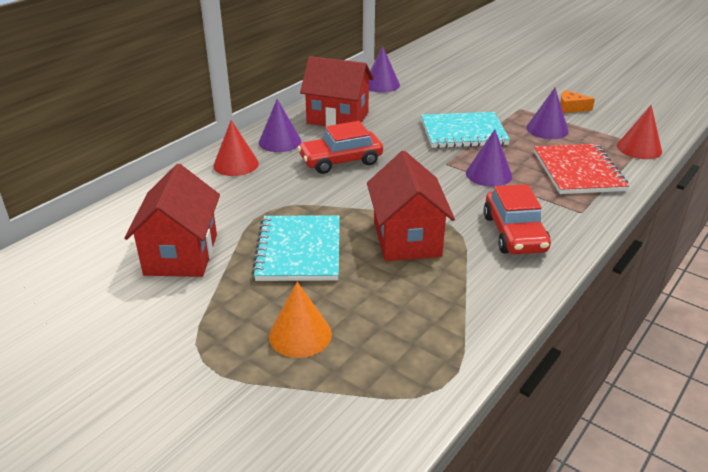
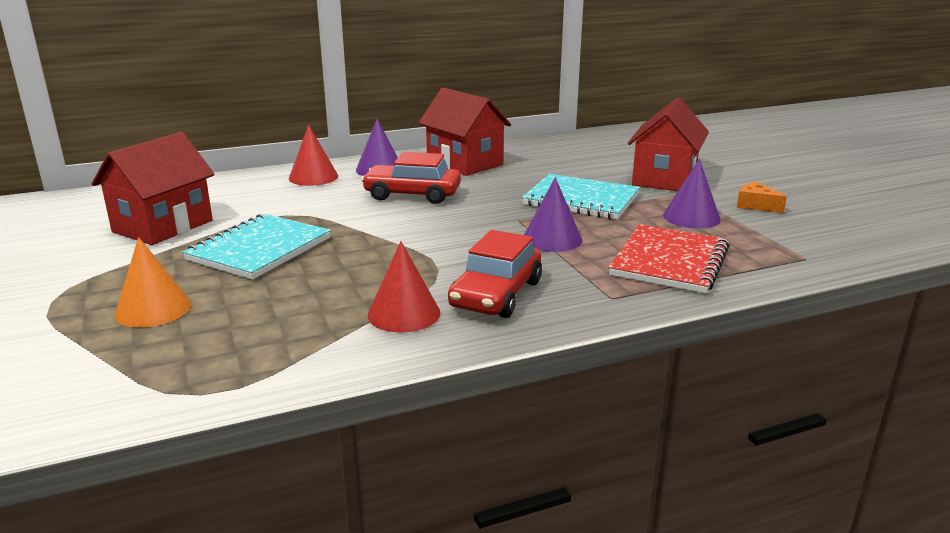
camera: 30 degrees right, 10 degrees down
red house [367,151,455,261] -> red house moved to [628,97,709,191]
purple cone [369,46,400,93] -> none
red cone [617,105,662,159] -> red cone moved to [368,241,441,333]

